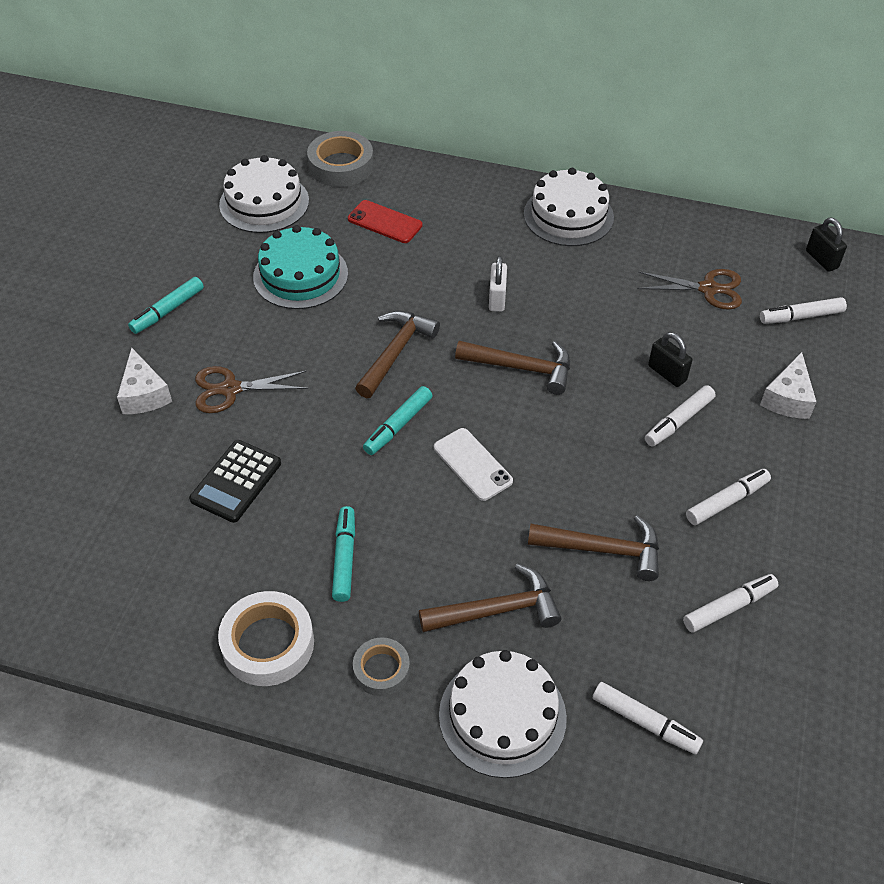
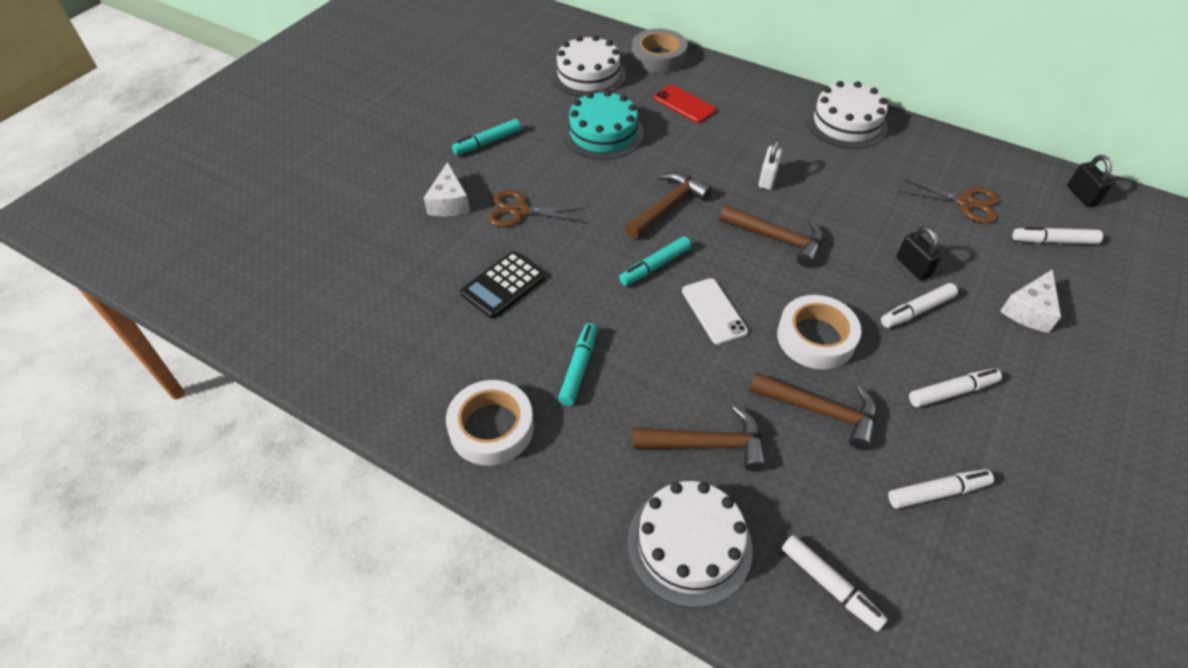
camera: 15 degrees right, 0 degrees up
grey tape [353,637,410,696] -> none
none -> white tape [777,295,861,369]

